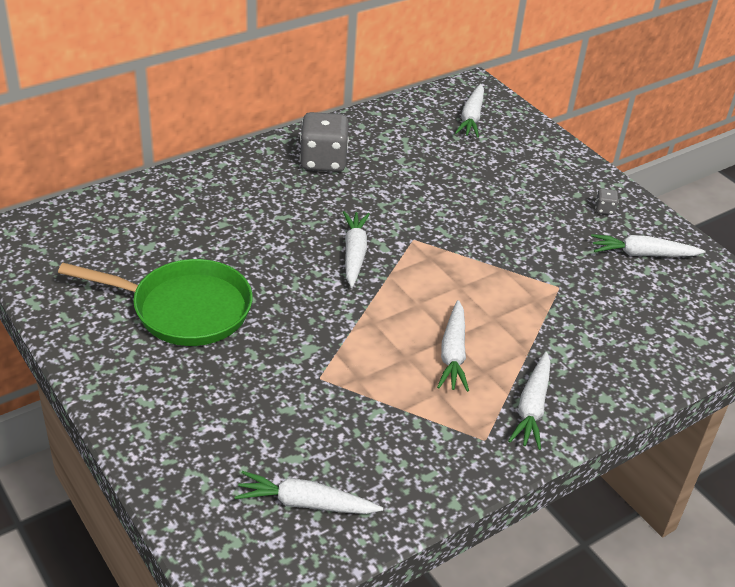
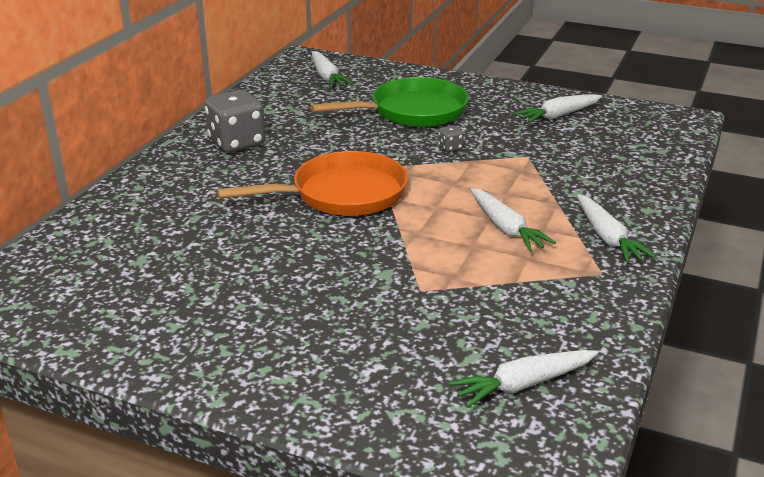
camera: 30 degrees left, 10 degrees down
green pan [58,259,253,346] -> green pan moved to [311,77,469,127]
white carrot [343,211,370,288] -> orange pan [217,151,408,216]
grey dice [595,188,619,215] -> grey dice moved to [438,125,464,152]

